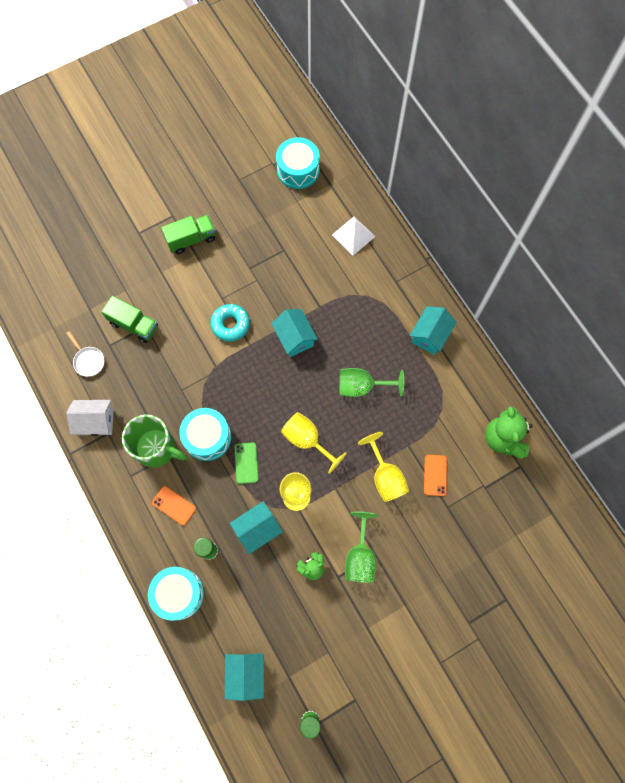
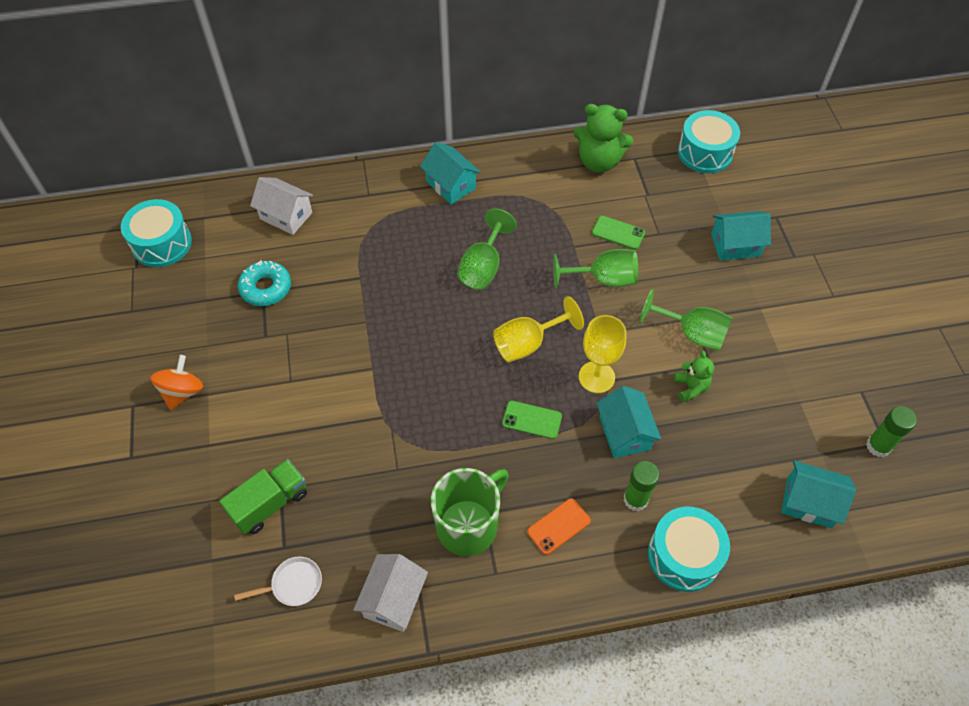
camera: 70 degrees left, 15 degrees down
green truck [161,215,215,254] -> orange spinning top [151,355,203,410]
turquoise drum [179,408,231,461] -> turquoise drum moved to [678,110,740,173]
turquoise donut [211,304,250,342] -> turquoise donut moved to [238,261,291,306]
turquoise house [271,309,318,357] -> turquoise house moved to [711,211,771,261]
white pyramid [332,217,376,255] -> white house [250,177,313,235]
yellow goblet [358,432,409,502] -> green goblet [553,249,638,288]
orange phone [424,455,447,496] -> green phone [592,216,645,250]

